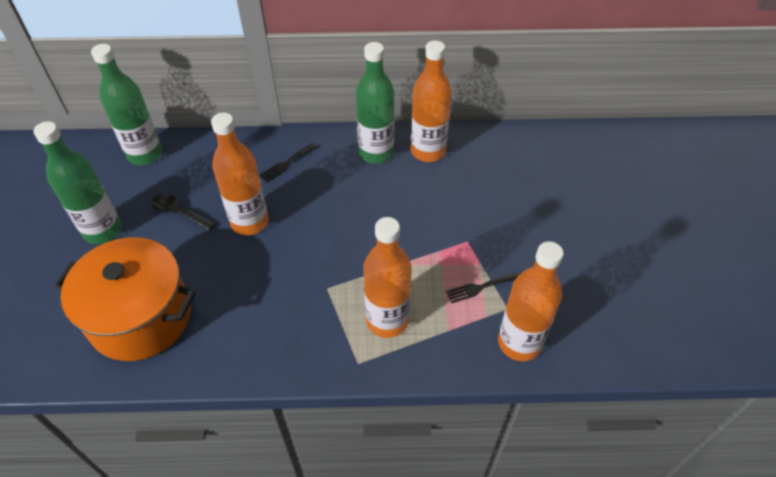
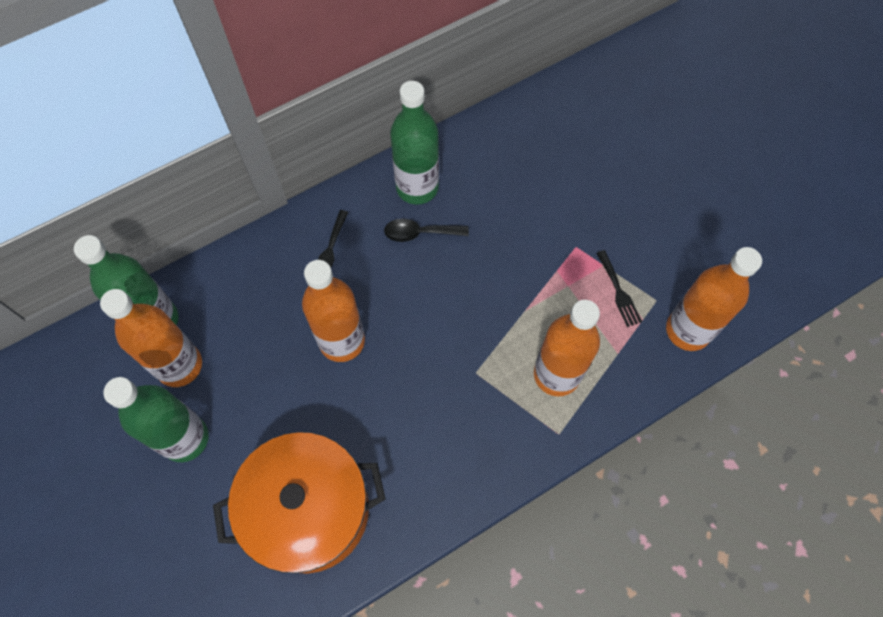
camera: 30 degrees left, 15 degrees up
black spoon [152,194,215,231] -> black spoon moved to [384,219,469,242]
orange bottle [411,40,452,162] -> orange bottle moved to [100,289,202,387]
black fork [446,272,519,303] -> black fork turned 60 degrees counterclockwise [596,250,642,327]

